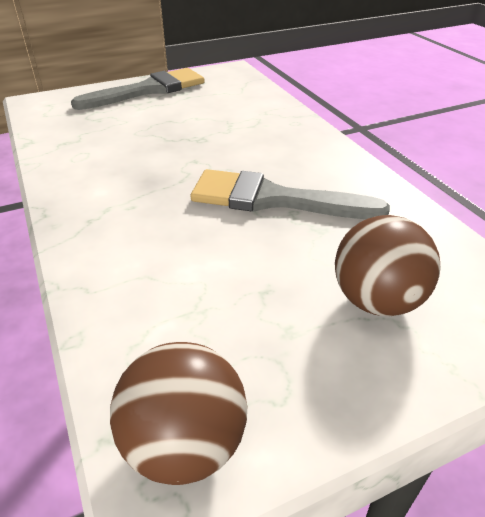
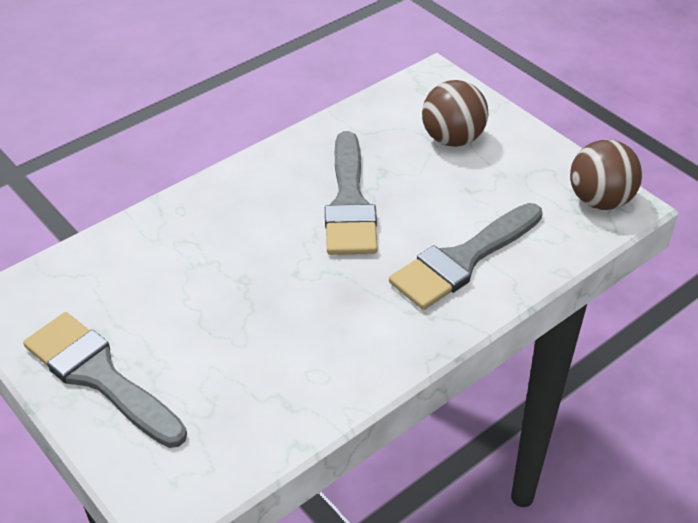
camera: 105 degrees left, 5 degrees up
none -> grey brush [389,203,543,310]

